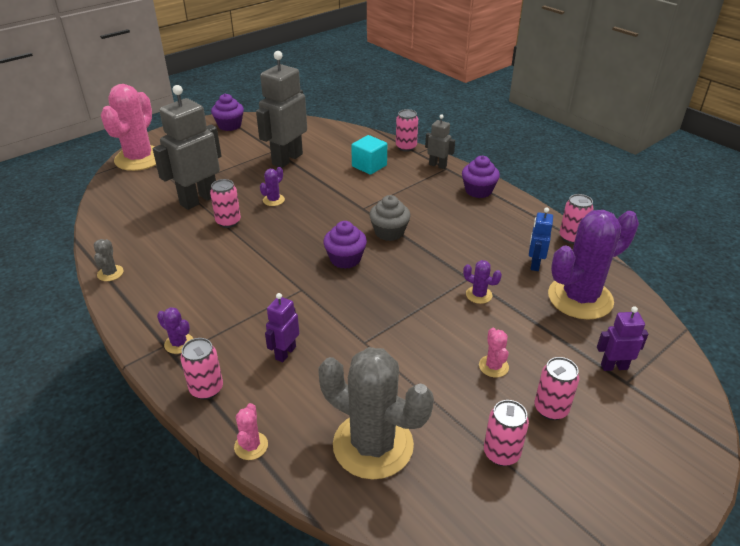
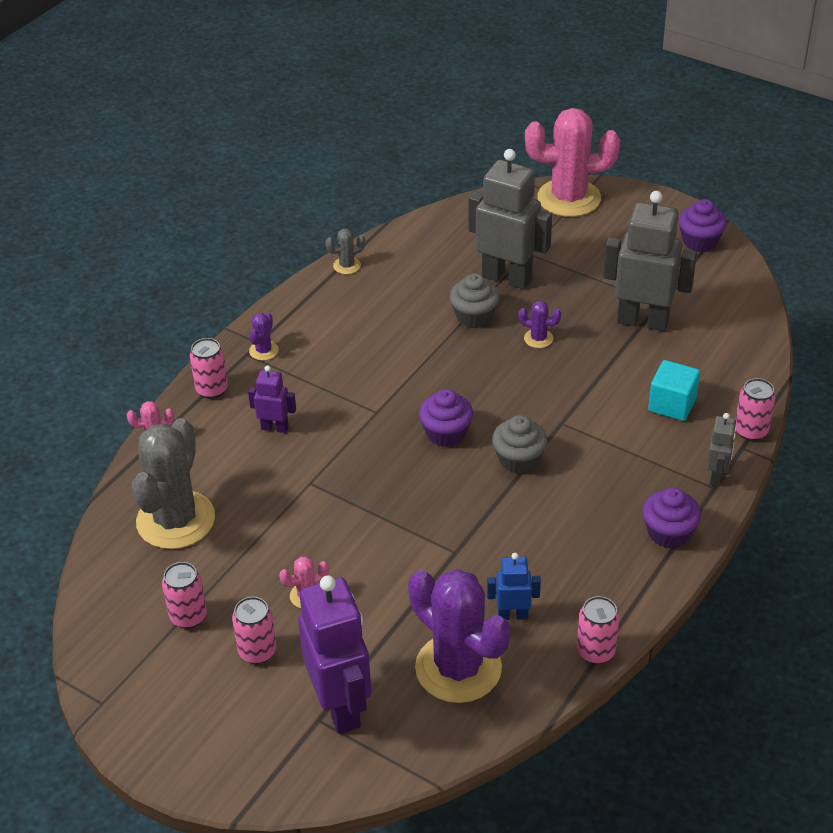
camera: 75 degrees right, 5 degrees up
pink can [210,179,241,228] -> grey cupcake [450,273,500,328]
purple cactus [463,260,502,304] -> none
purple robot [597,306,648,371] -> purple robot [298,575,371,734], size x2.02

